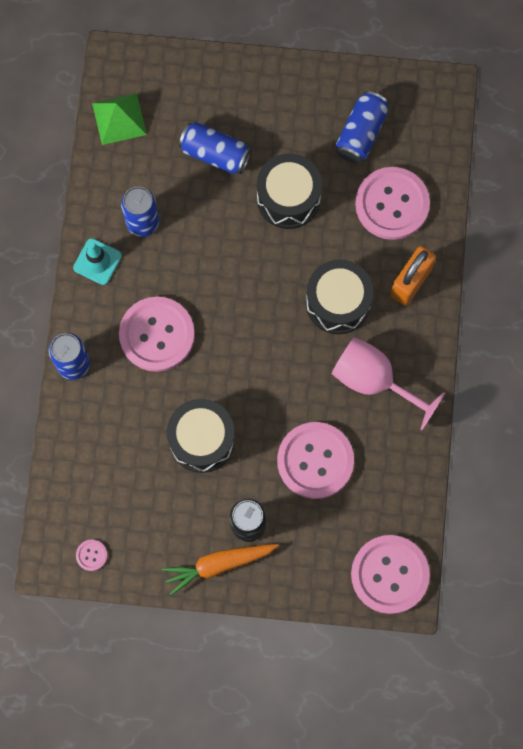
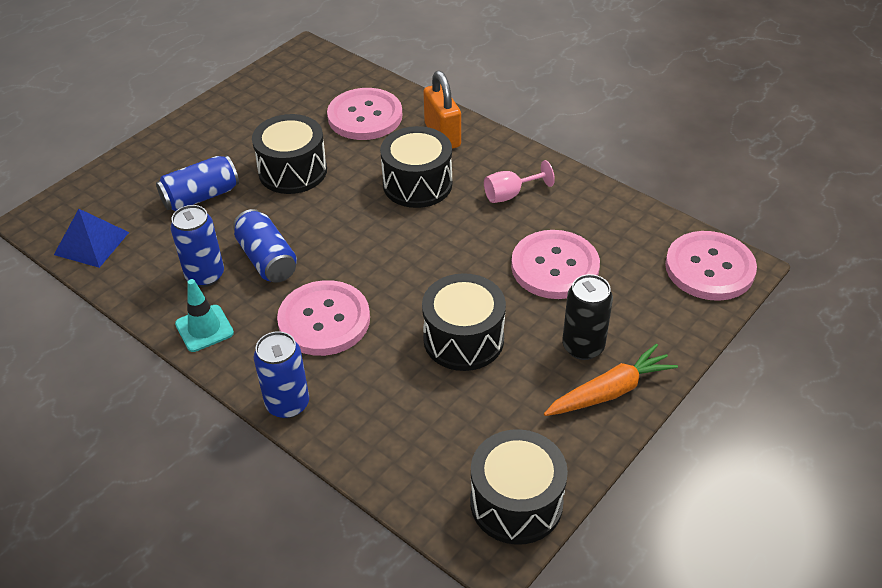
camera: 55 degrees left, 30 degrees down
pink button [76,539,107,571] -> black drum [470,429,568,545]
green pyramid [92,93,147,145] -> blue pyramid [54,209,129,268]
orange carrot [162,544,279,595] -> orange carrot turned 135 degrees counterclockwise [544,344,678,416]
pink goblet [331,337,445,430] -> pink goblet [484,160,555,203], size x0.58
blue can [336,91,389,163] -> blue can moved to [233,209,297,283]

